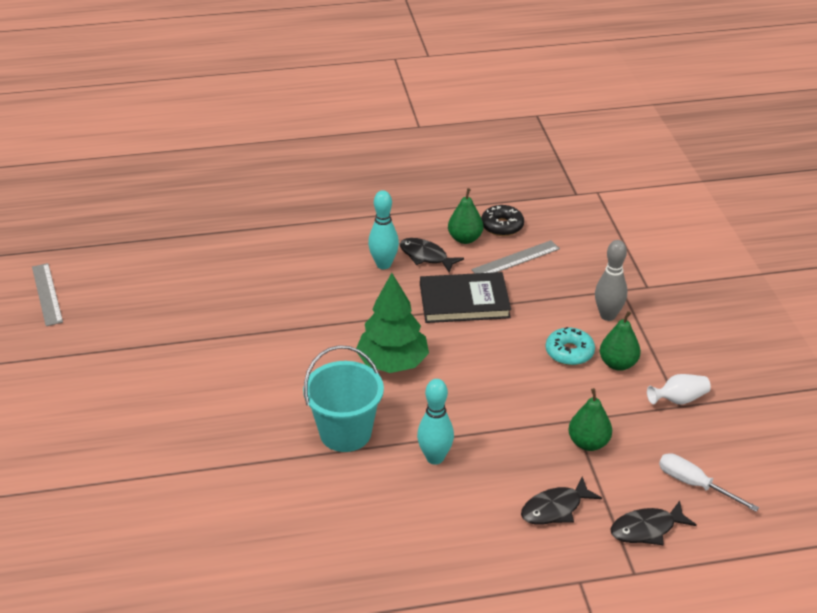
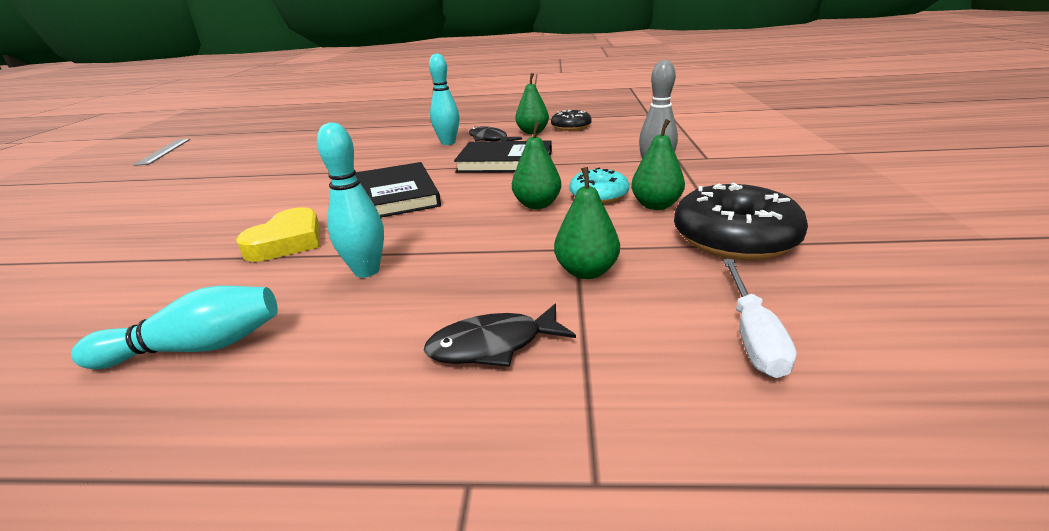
camera: 15 degrees right, 10 degrees down
turquoise bucket [303,345,384,452] -> yellow heart [236,207,320,262]
green tree [356,273,429,373] -> black book [355,162,441,217]
grey ruler [471,240,560,273] -> none
black fish [610,501,697,545] -> none
white vase [647,374,711,405] -> black donut [674,183,808,260]
white screwdriver [659,453,759,512] -> white screwdriver turned 135 degrees counterclockwise [723,259,797,378]
none -> turquoise bowling pin [71,286,278,369]
none -> green pear [512,122,561,209]

